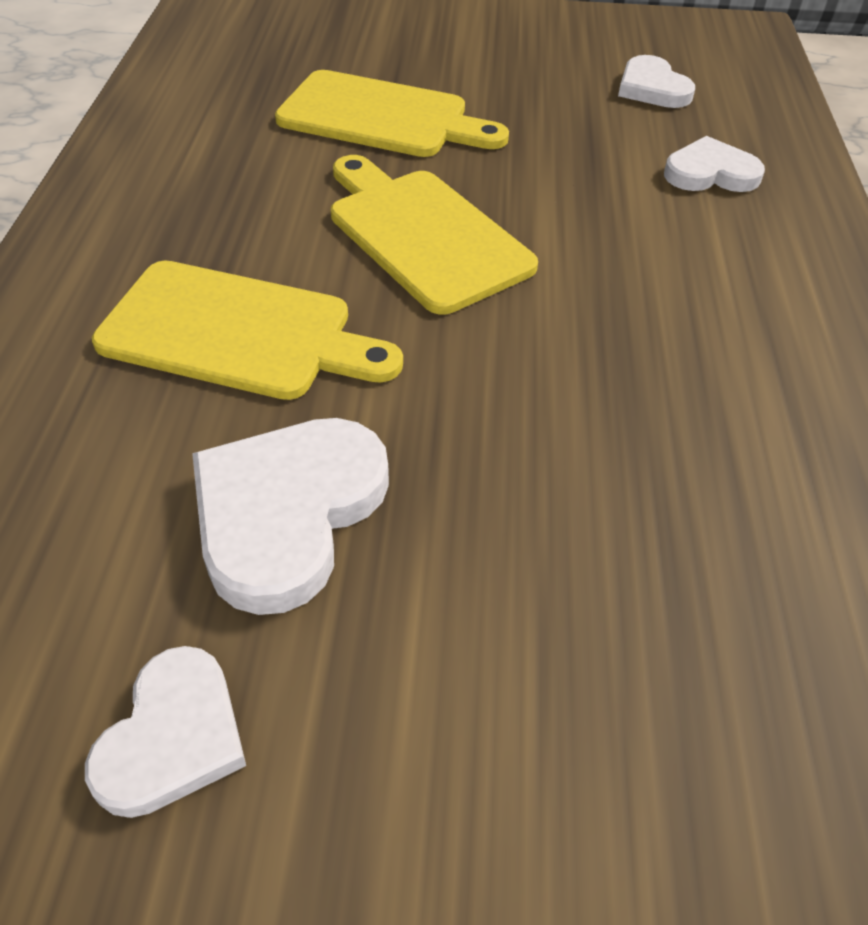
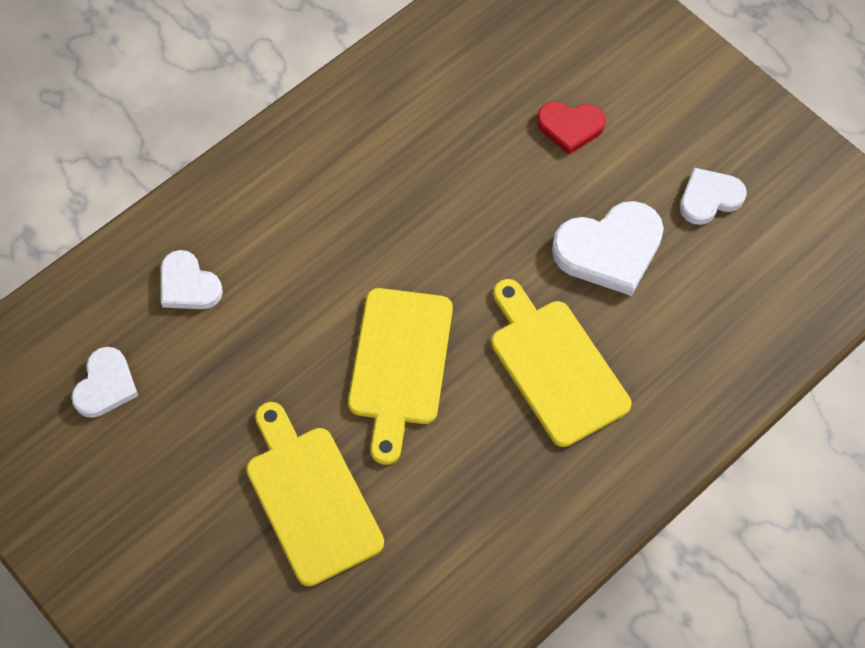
camera: 135 degrees left, 15 degrees up
none -> red heart [537,102,606,155]

